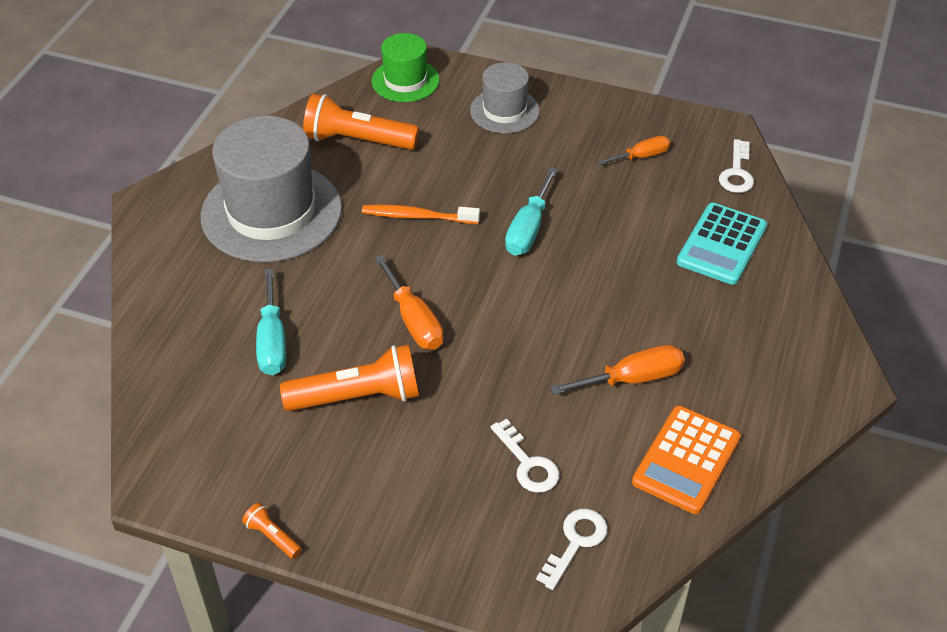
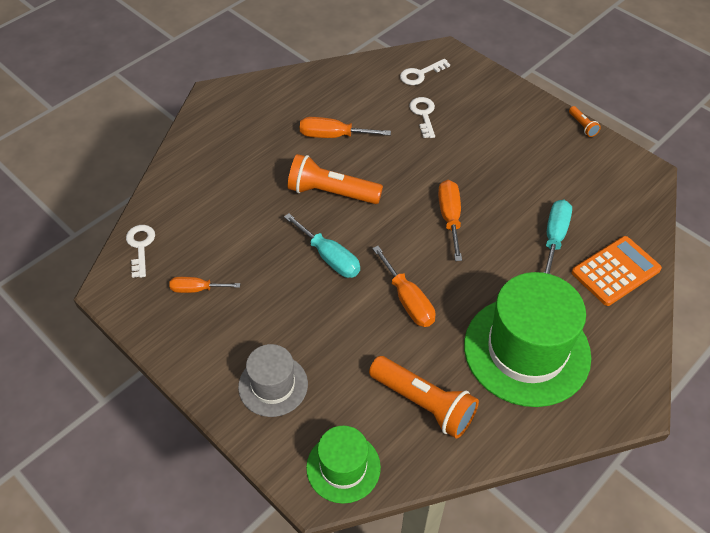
camera: 155 degrees left, 5 degrees up
grey hat [200,116,342,262] -> green hat [464,272,591,407]
orange flashlight [280,344,419,411] -> orange flashlight moved to [288,154,383,204]
orange toothbrush [362,204,480,224] -> orange screwdriver [372,246,436,327]
turquoise screwdriver [505,168,558,255] -> turquoise screwdriver turned 90 degrees clockwise [284,213,360,278]
orange calculator [632,406,741,514] -> orange calculator moved to [572,236,662,306]
turquoise calculator [677,203,767,285] -> none
white key [719,139,754,193] -> white key turned 45 degrees counterclockwise [126,225,155,278]

